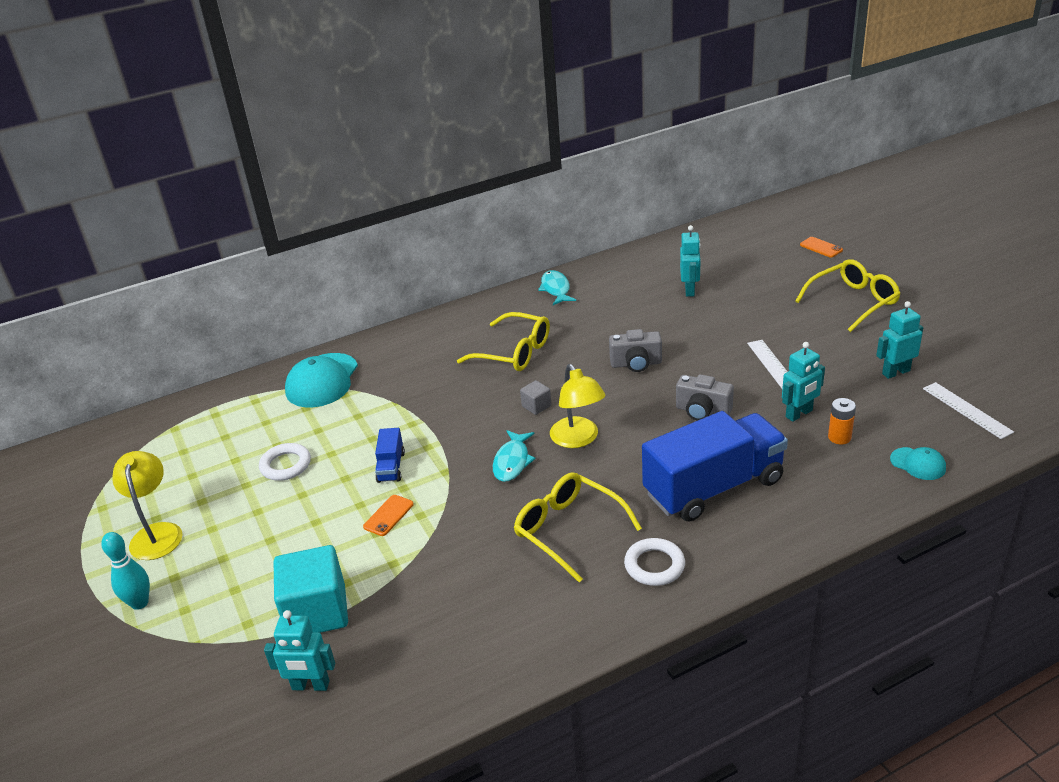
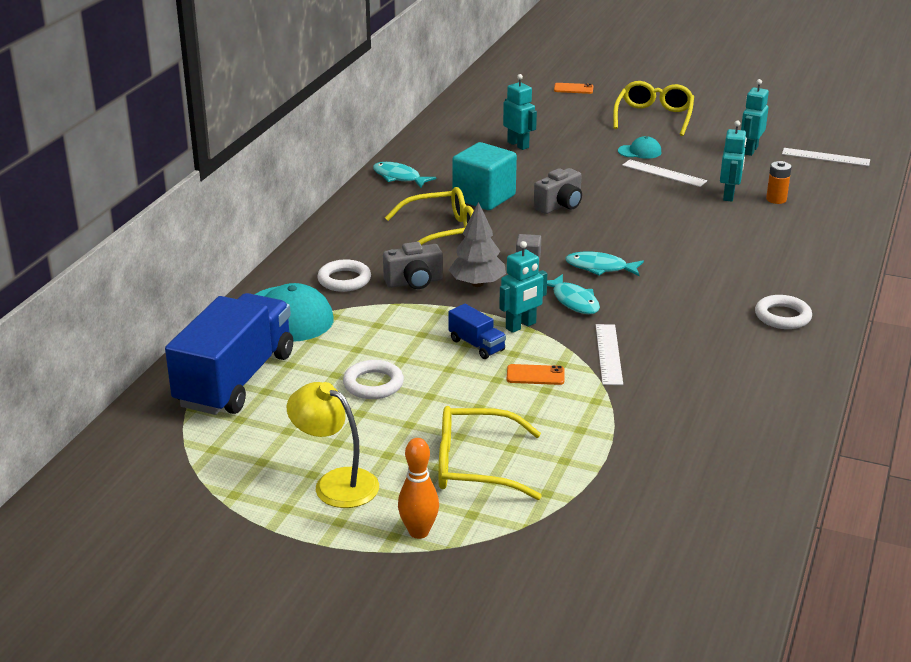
camera: 45 degrees left, 5 degrees down
turquoise bowling pin [101,532,150,610] -> orange bowling pin [398,438,439,539]
turquoise robot [264,610,335,691] -> turquoise robot moved to [499,241,547,333]
turquoise cube [274,545,348,633] -> turquoise cube moved to [452,142,517,210]
orange phone [363,495,414,536] -> orange phone turned 75 degrees counterclockwise [507,364,564,385]
yellow glasses [514,472,642,582] -> yellow glasses moved to [438,406,542,500]
yellow lamp [550,364,606,448] -> turquoise fish [565,251,644,276]
blue truck [642,411,788,522] -> blue truck moved to [165,293,293,415]
grey camera [676,374,734,421] -> grey camera moved to [383,242,443,289]
turquoise cap [890,447,946,480] -> turquoise cap moved to [618,136,661,159]
none -> white ring [317,260,371,292]
none -> grey tree [449,202,506,287]
none -> white ruler [596,324,623,385]

